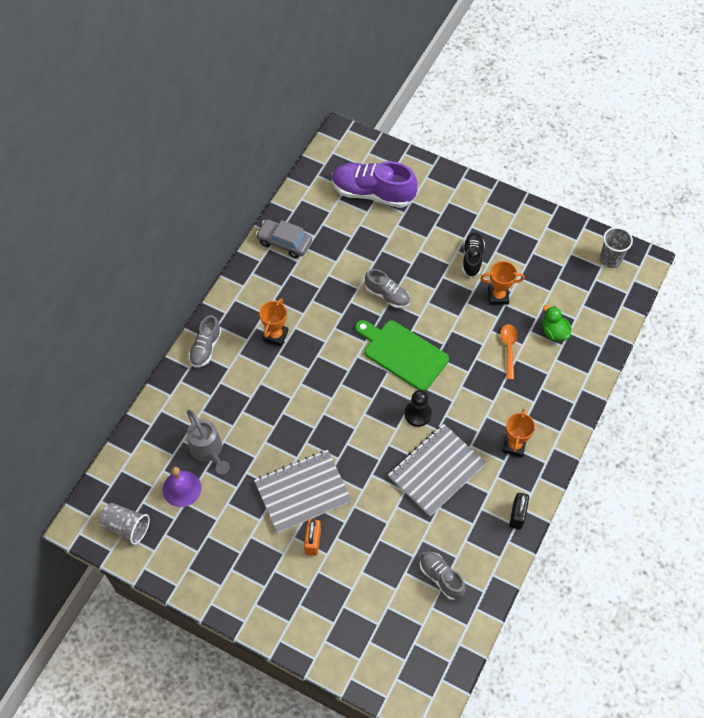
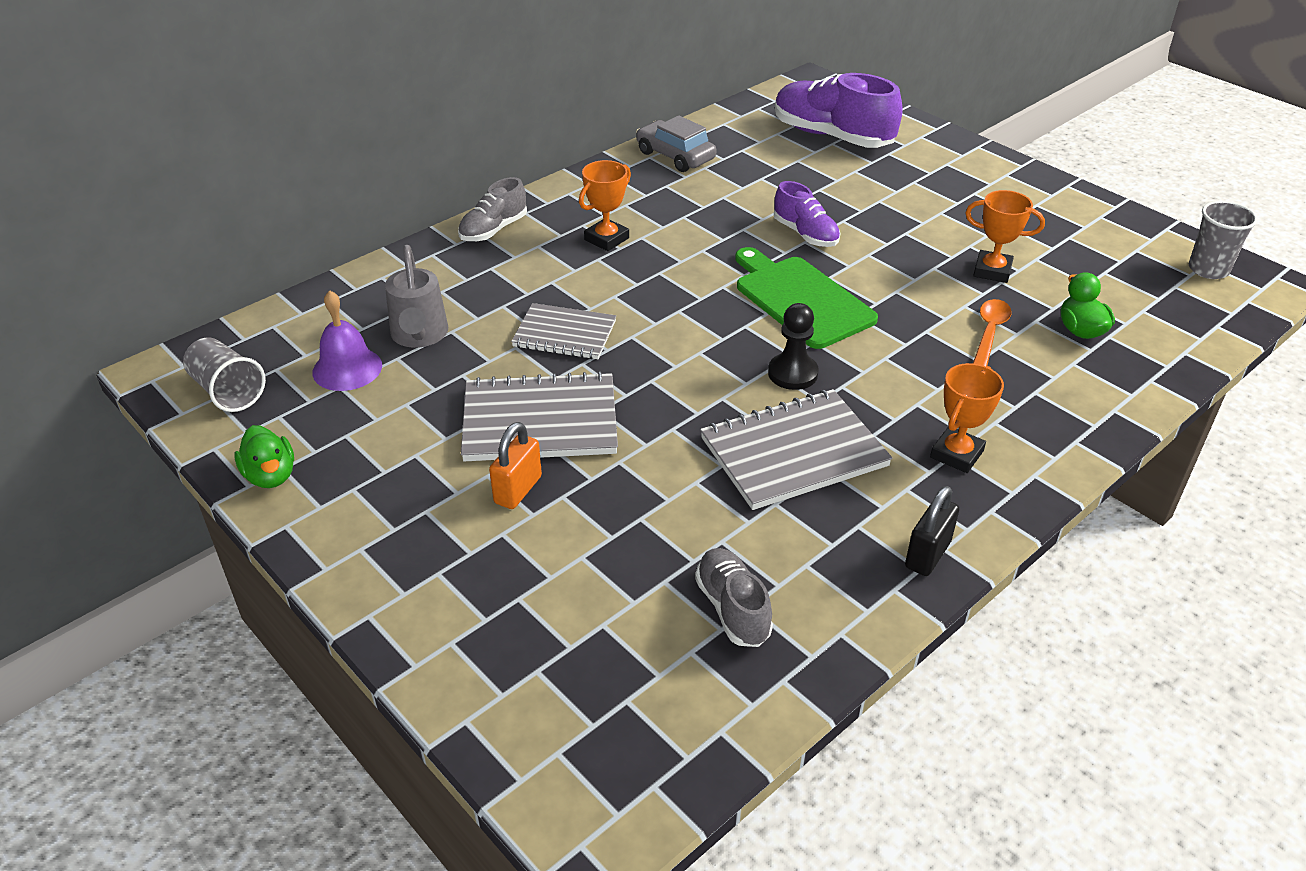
camera: 20 degrees right, 20 degrees down
grey shoe [365,269,410,308] -> purple shoe [774,181,840,247]
black shoe [462,233,485,277] -> none
none -> green duck [234,425,294,488]
none -> grey notebook [511,303,616,359]

